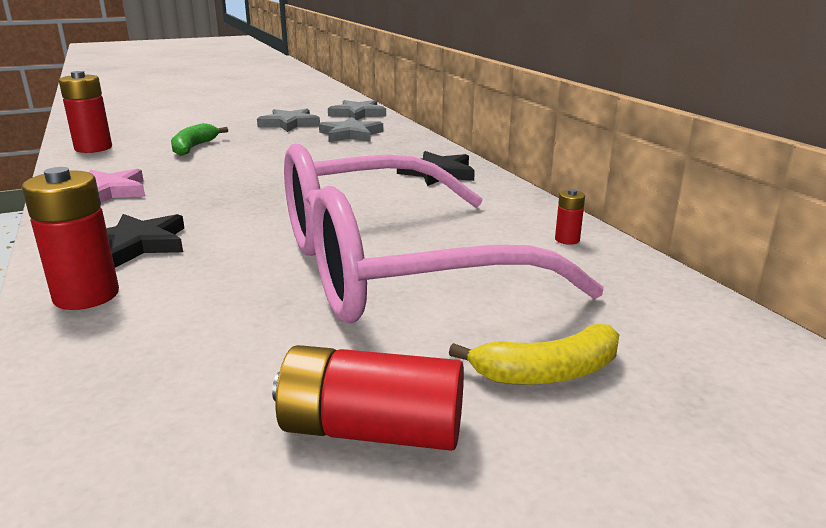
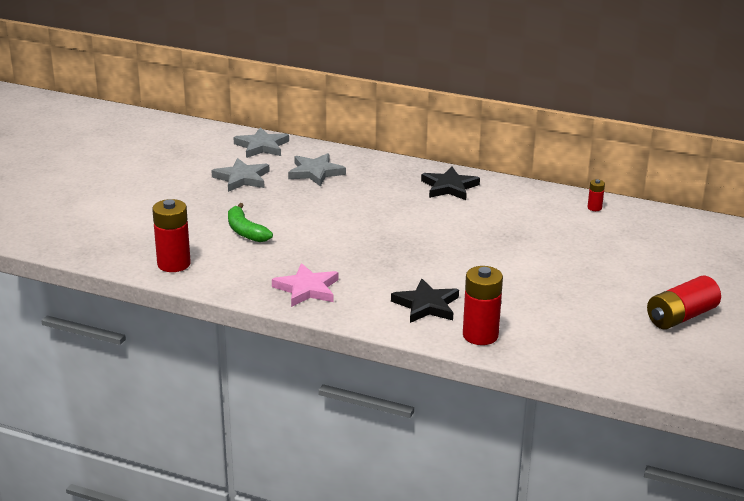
camera: 45 degrees left, 5 degrees up
pink glasses [284,143,604,323] -> none
yellow banana [449,324,619,385] -> none

